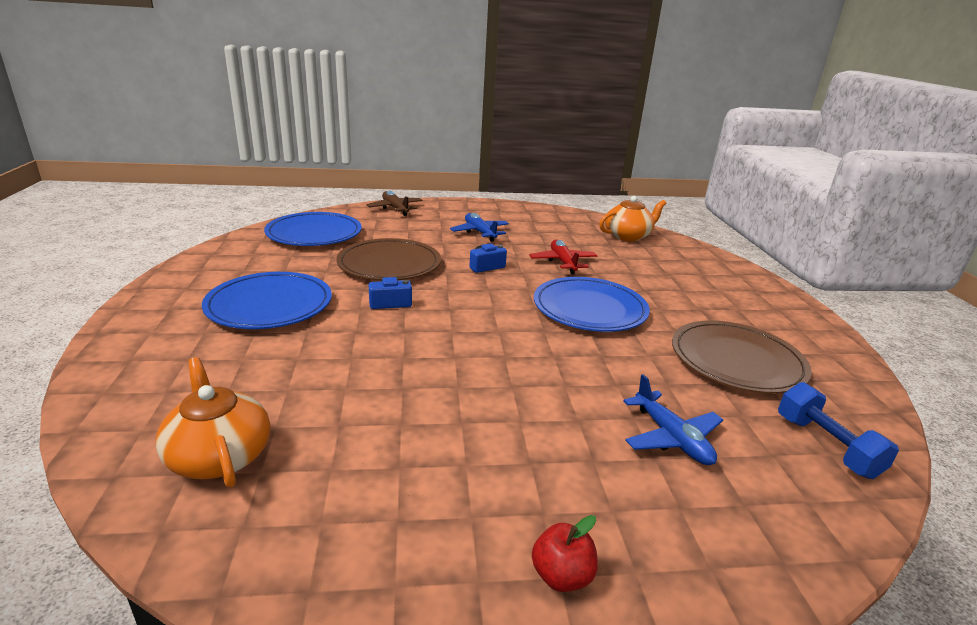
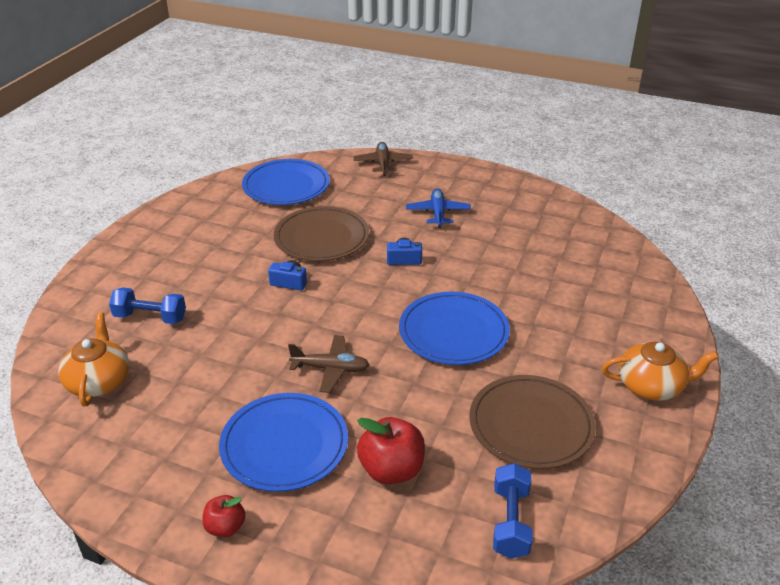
camera: 30 degrees right, 10 degrees up
blue plate [202,272,332,329] -> blue plate moved to [219,393,348,492]
red plane [529,240,597,274] -> none
orange teapot [599,196,666,241] -> orange teapot moved to [602,342,719,401]
blue plane [623,374,723,465] -> red apple [357,417,425,484]
none -> blue dumbbell [109,287,186,324]
none -> brown plane [288,335,370,393]

